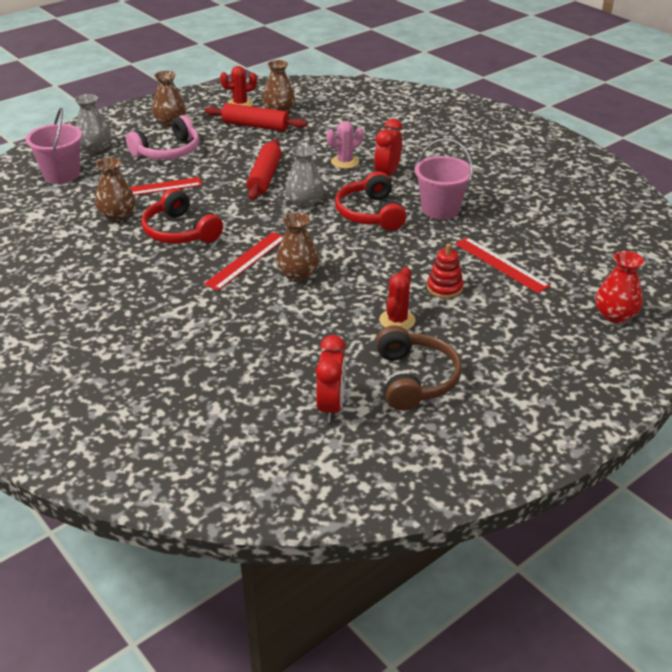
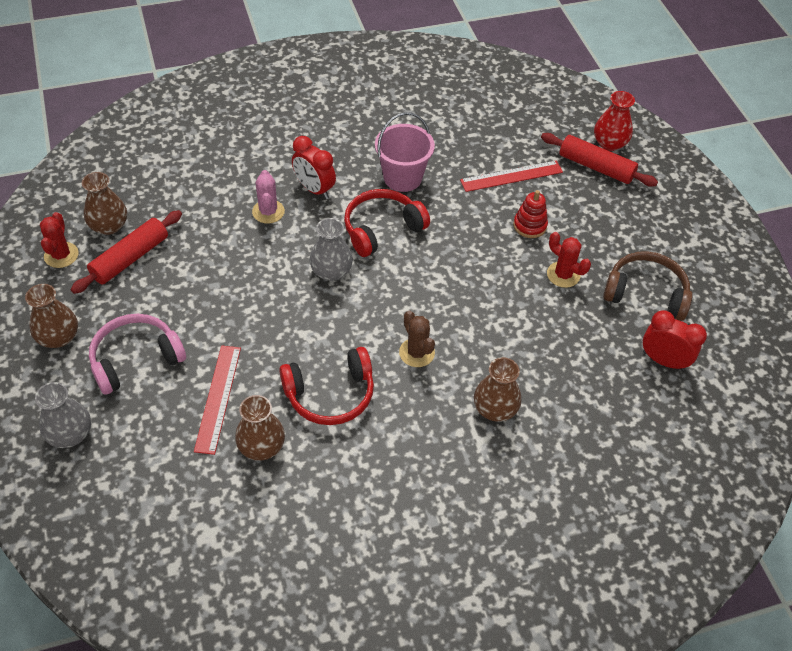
camera: 70 degrees left, 15 degrees up
pink bucket [26,108,82,183] -> none
pink headphones [126,115,199,160] -> pink headphones turned 105 degrees counterclockwise [89,314,186,395]
red ruler [204,232,284,291] -> brown cactus [399,311,435,367]
red rolling pin [246,139,282,200] -> red rolling pin moved to [541,133,658,187]
brown vase [276,212,319,282] -> brown vase moved to [474,357,521,422]
red headphones [335,171,407,231] -> red headphones turned 135 degrees clockwise [344,189,430,257]

